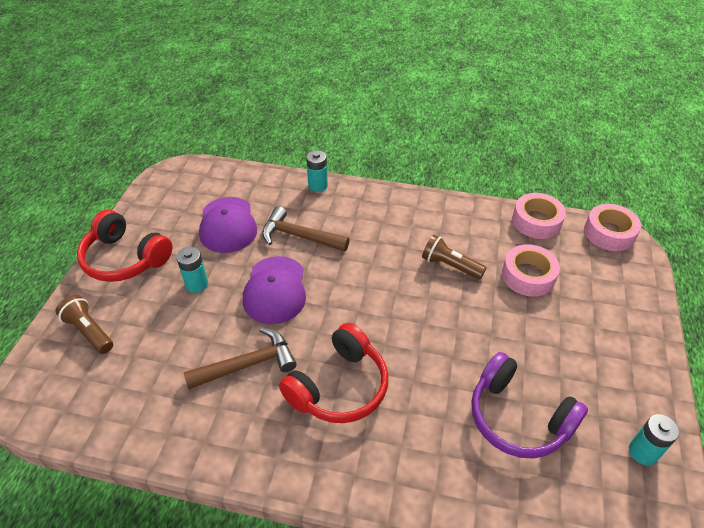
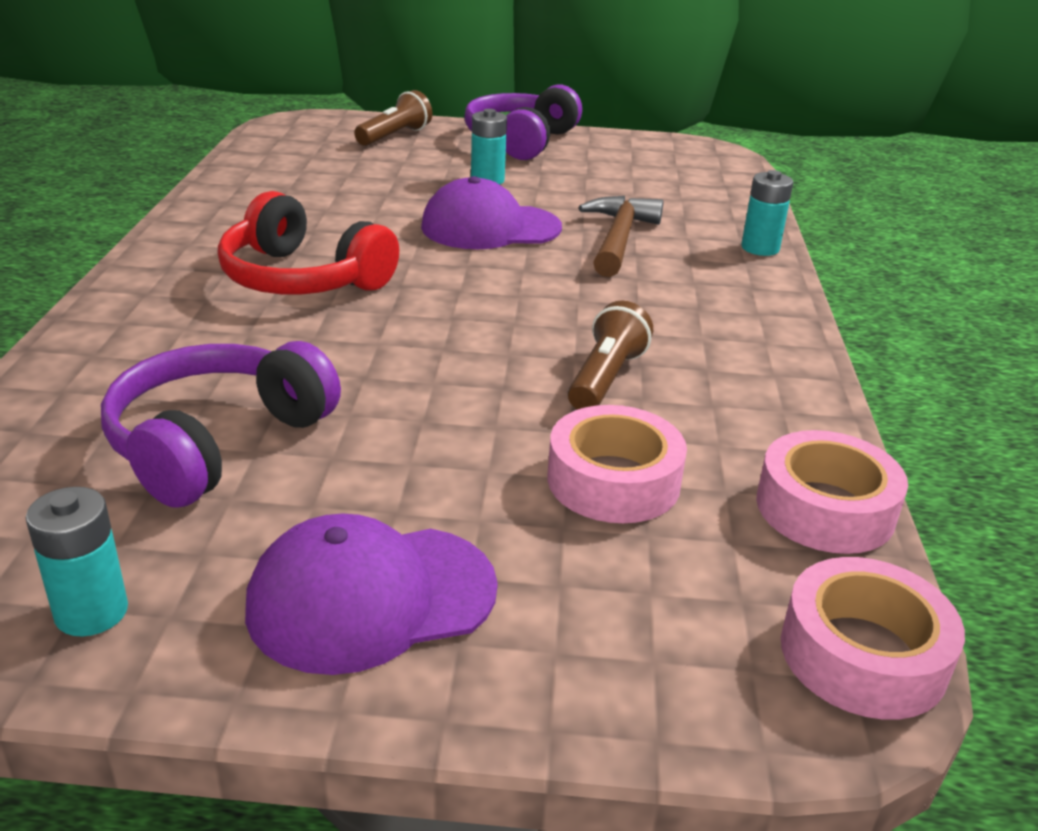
camera: 80 degrees right, 15 degrees down
red headphones [77,210,172,282] -> purple headphones [464,85,582,160]
brown hammer [184,327,297,389] -> none
purple cap [199,197,257,253] -> purple cap moved to [245,513,498,675]

